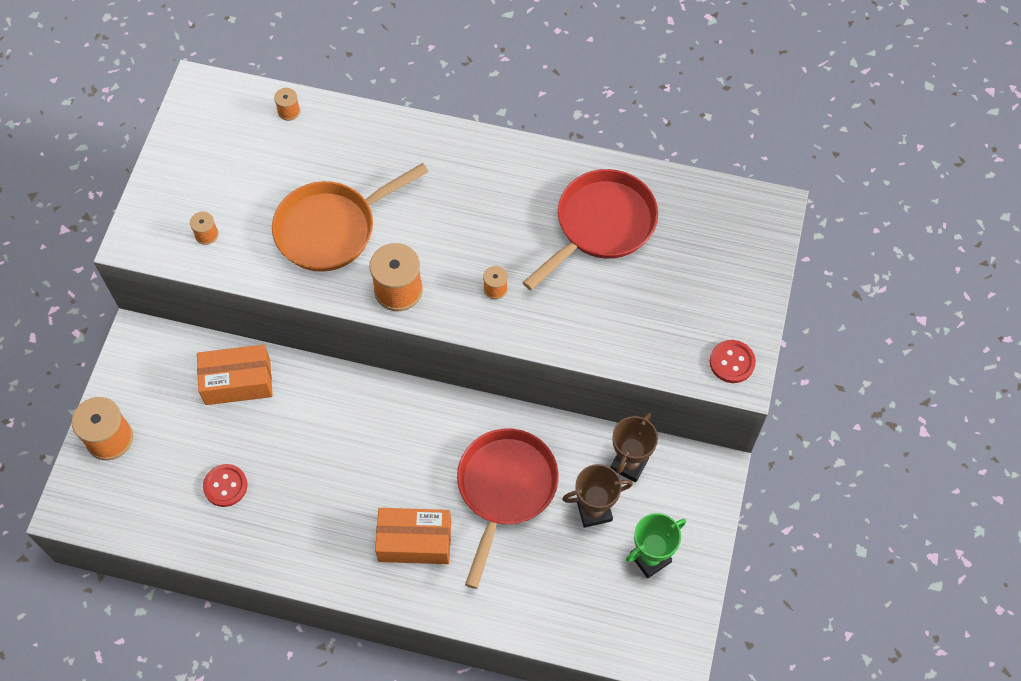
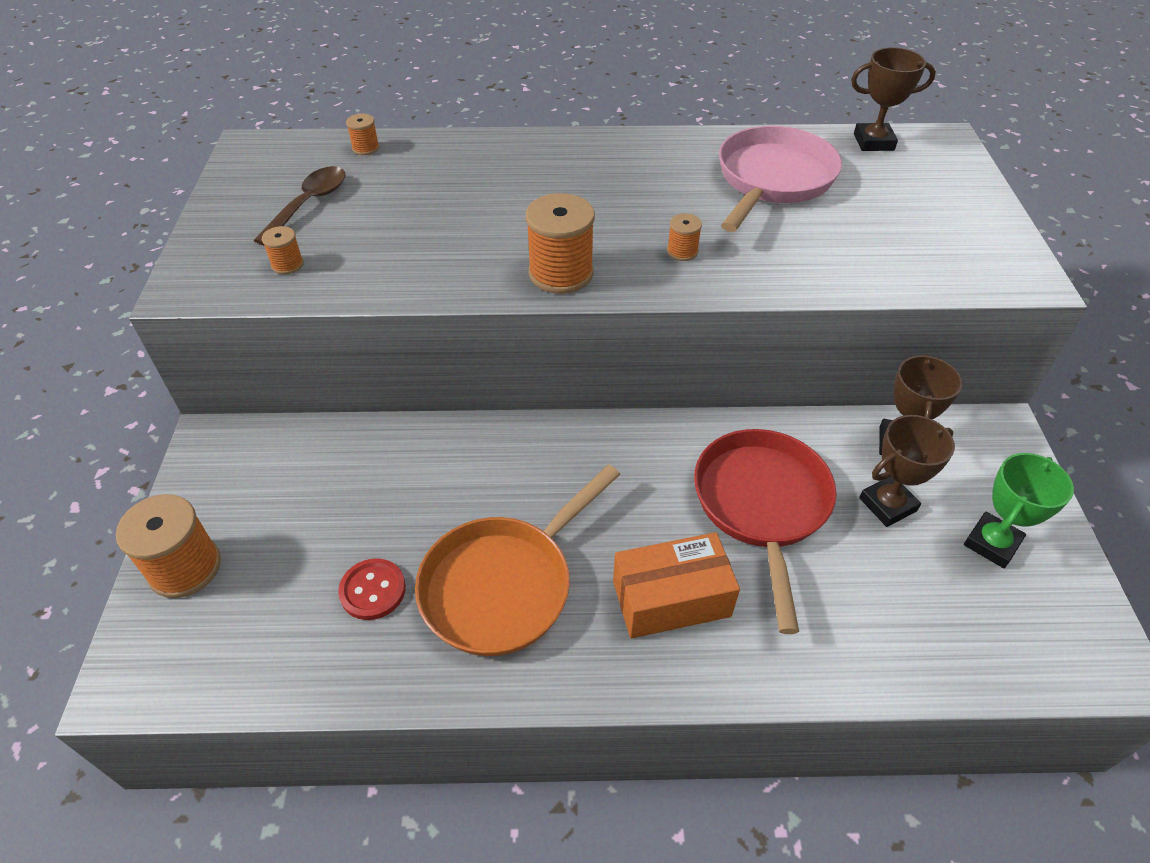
camera: 15 degrees left, 15 degrees down
orange box [197,345,273,405] -> none
orange pan [272,163,428,272] -> orange pan moved to [415,464,620,656]
red pan [522,169,658,290] -> pink pan [719,126,842,232]
red button [710,340,756,383] -> none
none -> brown spoon [253,166,345,246]
none -> brown trophy [851,47,936,151]

